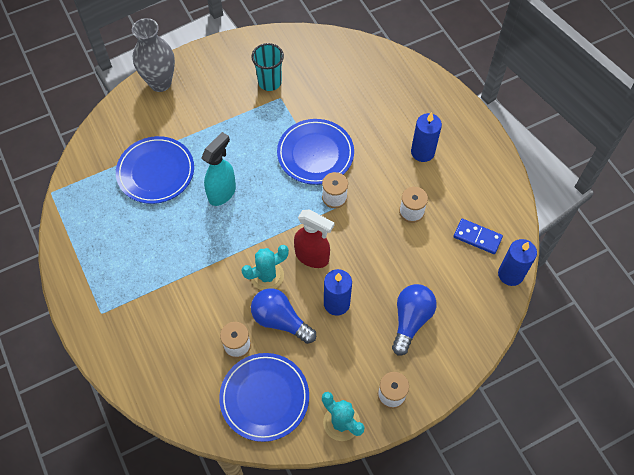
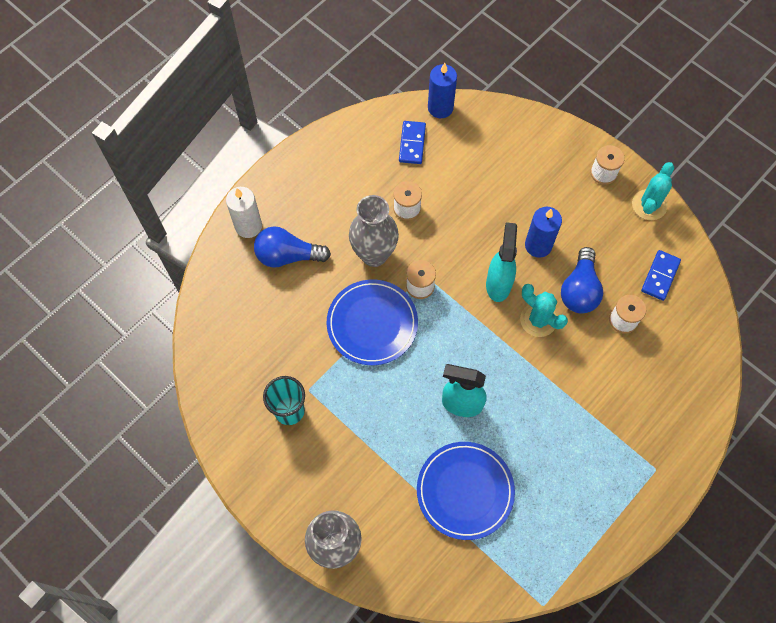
camera: 110 degrees left, 5 degrees up
blue plate [219,353,309,442] -> blue domino [641,250,681,301]
red spray bottle [294,210,335,268] -> turquoise spray bottle [486,222,517,302]
blue light bulb [392,284,437,356] -> blue light bulb moved to [254,226,331,268]
blue candle [411,112,442,162] -> none
none -> white candle [226,187,262,238]
none -> grey vase [349,195,399,267]

